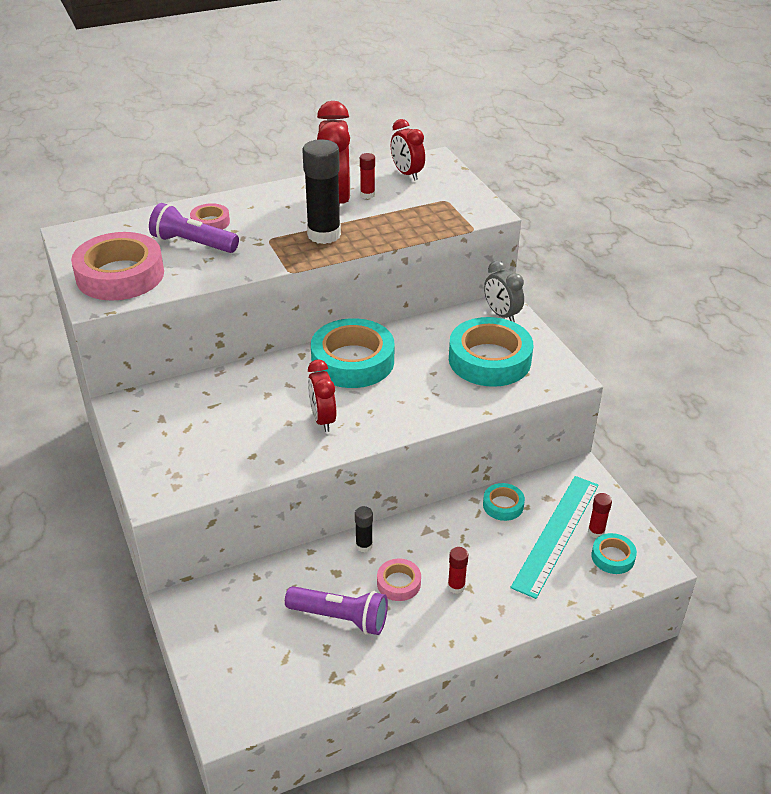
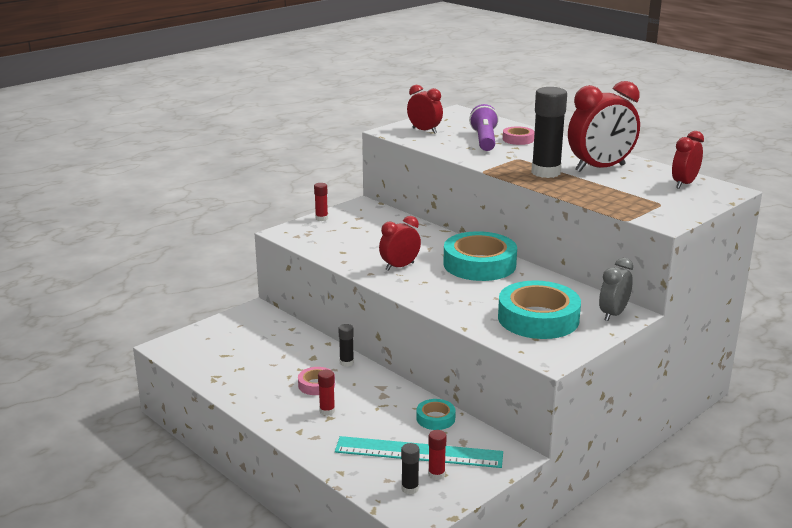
camera: 70 degrees right, 15 degrees down
pink tape [71,232,164,301] -> red clock [407,85,443,134]
purple flashlight [285,586,388,635] -> none
red glue stick [360,153,375,199] -> red glue stick moved to [314,183,328,221]
turquoise tape [591,533,637,574] -> black glue stick [401,443,420,495]

